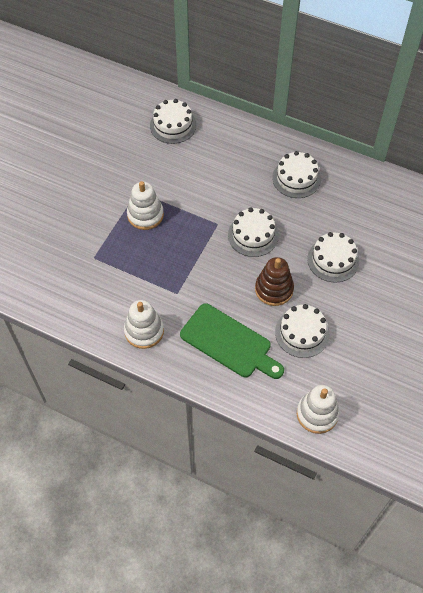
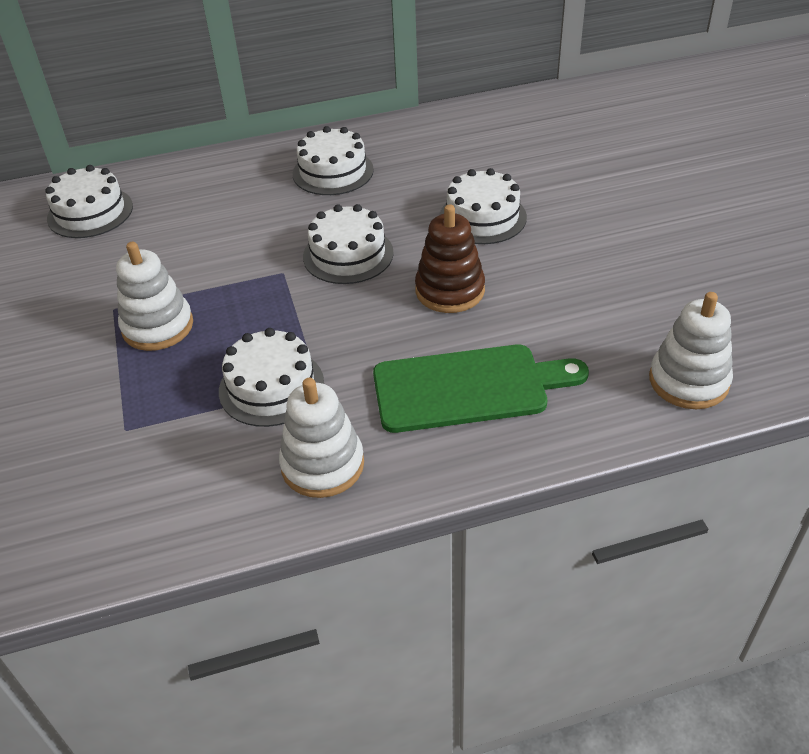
camera: 40 degrees left, 15 degrees down
white cake [275,304,330,358] -> white cake moved to [219,328,324,427]

